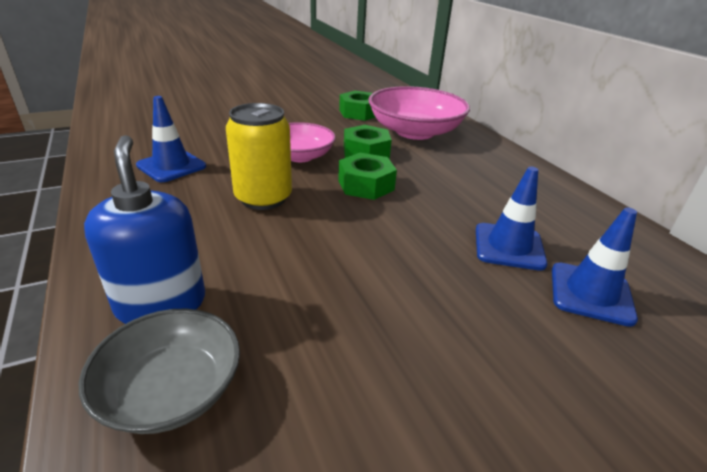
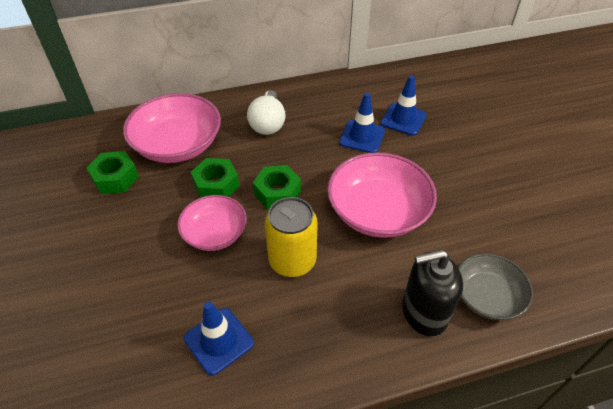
camera: 80 degrees left, 15 degrees up
blue soap dispenser [84,135,205,324] -> black soap dispenser [402,249,463,336]
none -> white light bulb [247,90,286,135]
none -> pink bowl [327,152,437,238]

